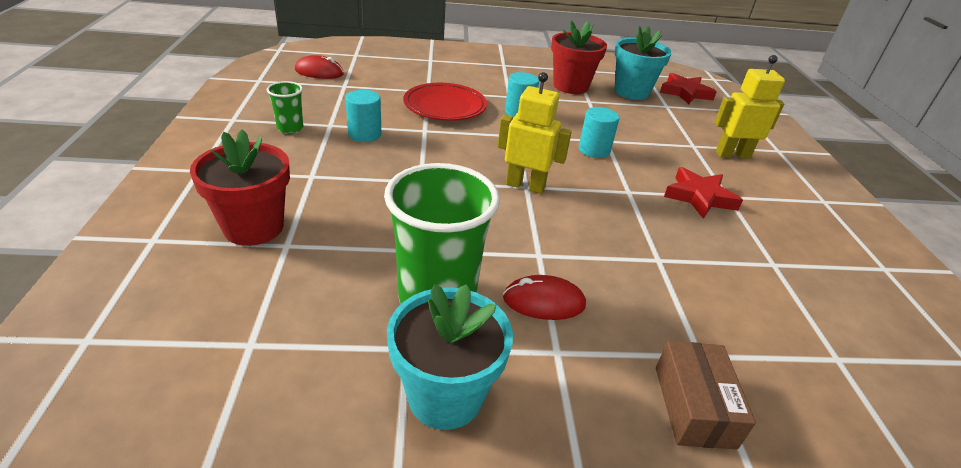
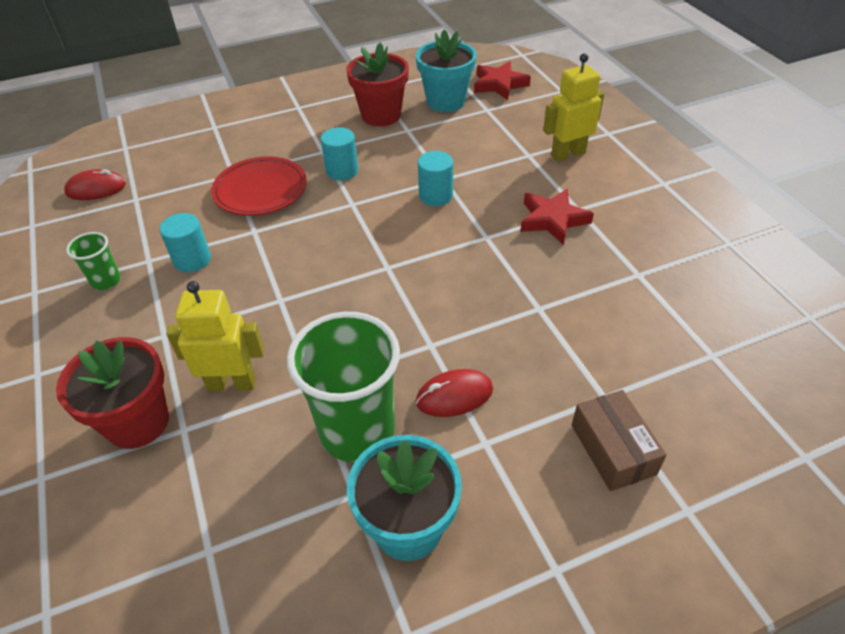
camera: 15 degrees left, 10 degrees up
yellow robot [498,72,572,194] -> yellow robot moved to [166,281,265,391]

